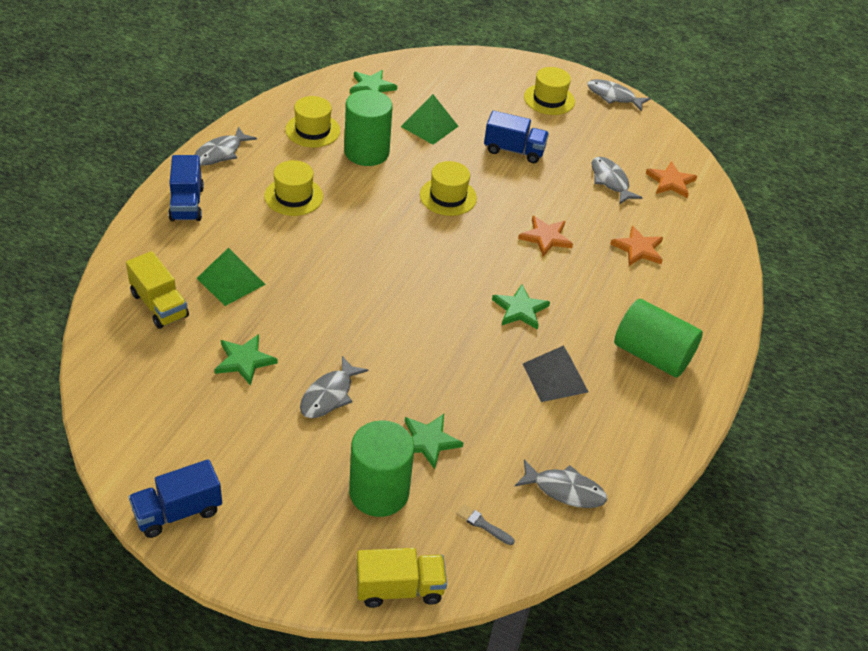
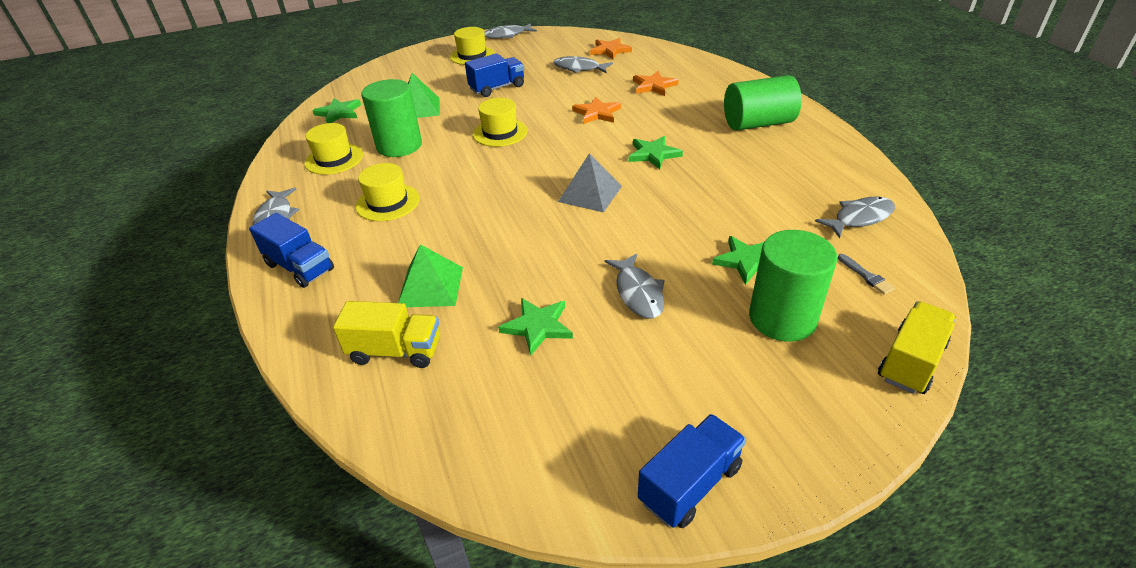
camera: 40 degrees left, 5 degrees down
blue truck [129,459,222,538] -> blue truck turned 150 degrees counterclockwise [638,414,746,528]
grey brush [456,504,515,545] -> grey brush turned 105 degrees counterclockwise [838,254,895,295]
grey pyramid [523,345,588,402] -> grey pyramid moved to [558,153,622,212]

